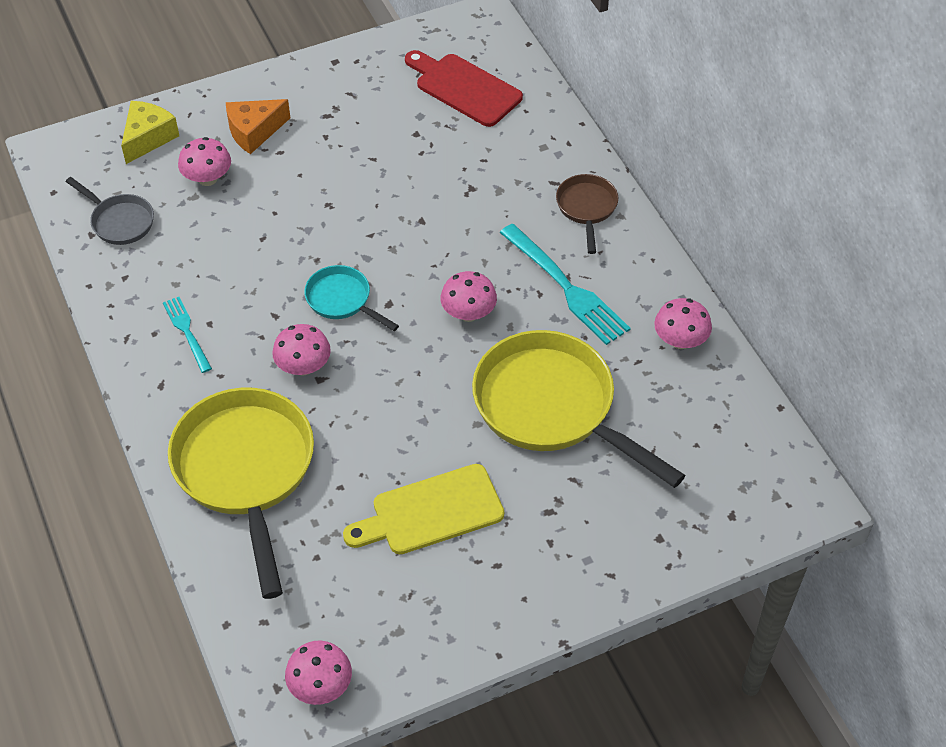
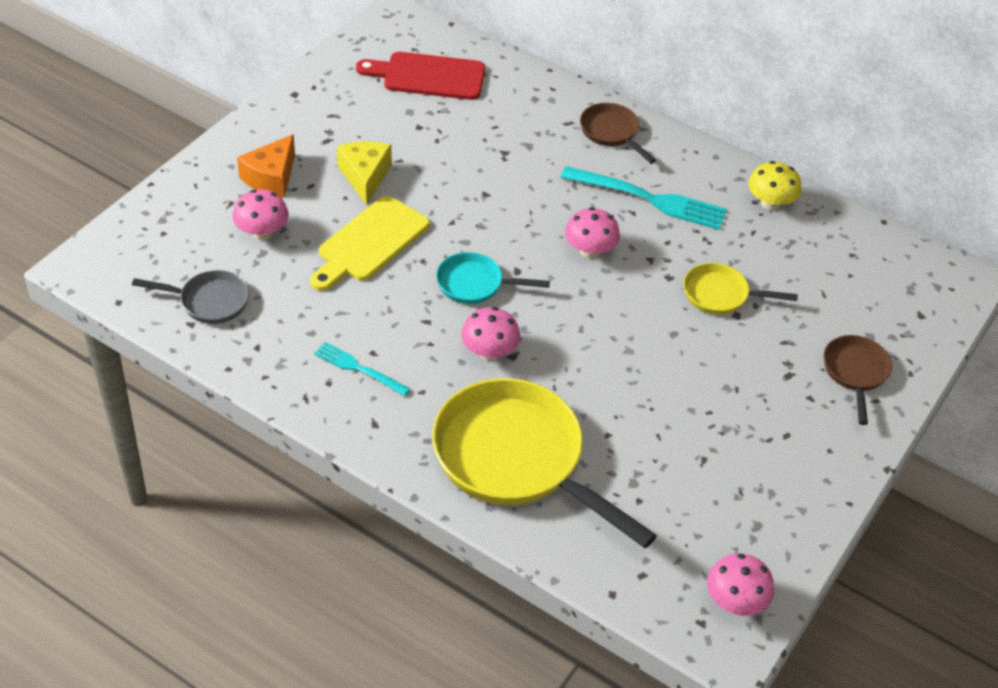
camera: 35 degrees left, 5 degrees down
yellow cheese [121,101,179,164] -> yellow cheese moved to [337,141,392,205]
yellow cutting board [343,464,504,554] -> yellow cutting board moved to [310,196,430,291]
yellow pan [472,330,686,488] -> yellow pan [684,263,798,315], size x0.49
pink mushroom [654,298,712,349] -> yellow mushroom [748,161,801,210]
none -> brown pan [824,335,892,425]

